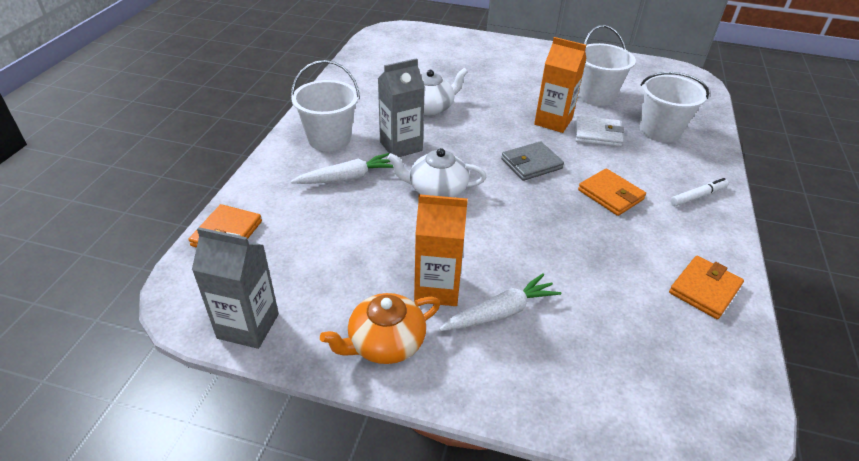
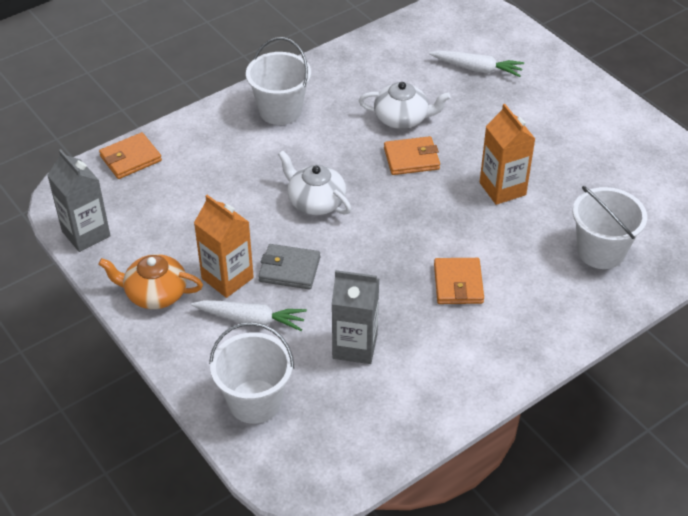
camera: 40 degrees right, 5 degrees up
white carrot [290,153,393,184] -> white carrot moved to [429,51,524,77]
grey carton [378,58,425,157] -> grey carton moved to [332,270,379,364]
grey wallet [501,141,564,181] -> grey wallet moved to [258,244,320,289]
white wallet [574,116,624,147] -> none
white bucket [578,25,636,106] -> white bucket moved to [209,322,294,424]
orange wallet [669,256,744,319] -> orange wallet moved to [384,136,440,175]
white marker [670,178,729,206] -> none

